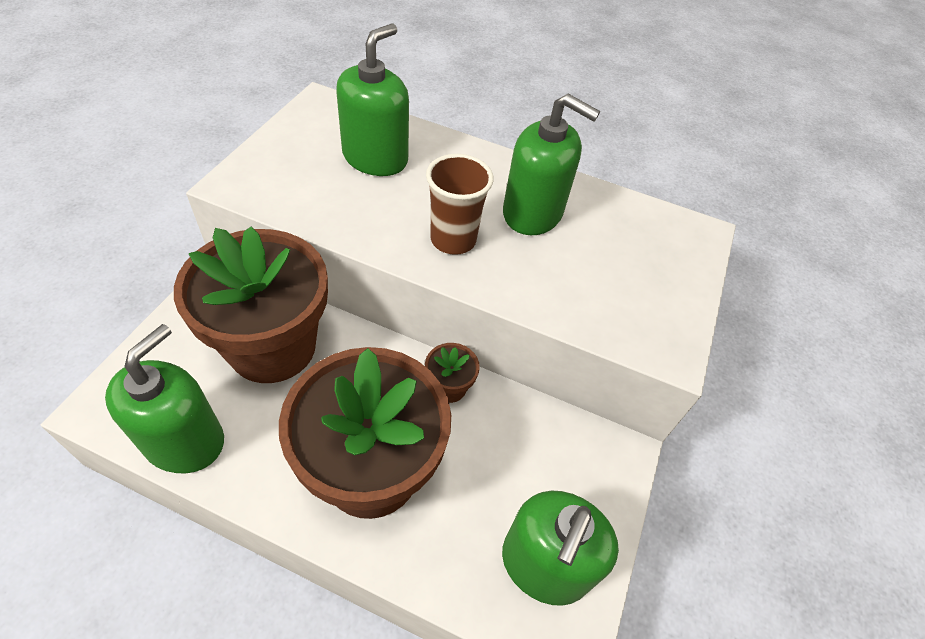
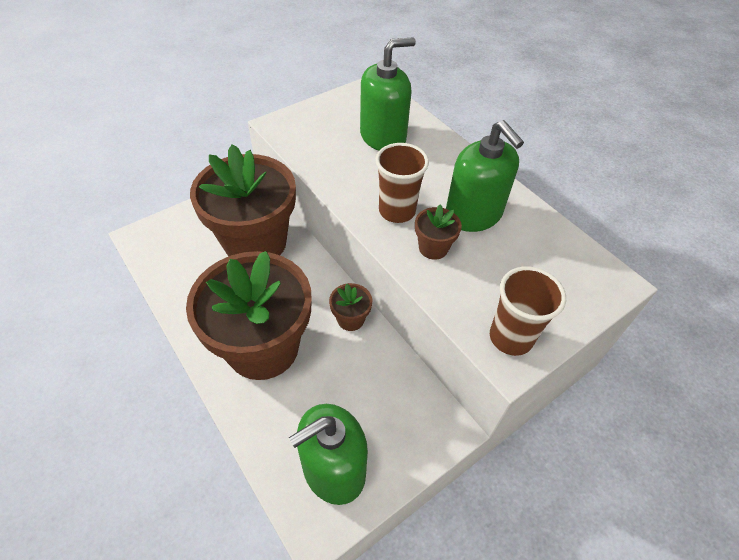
camera: 35 degrees right, 0 degrees up
green soap dispenser [105,324,224,473] -> none
none -> brown flower pot [415,204,462,260]
none -> brown cup [490,266,566,356]

